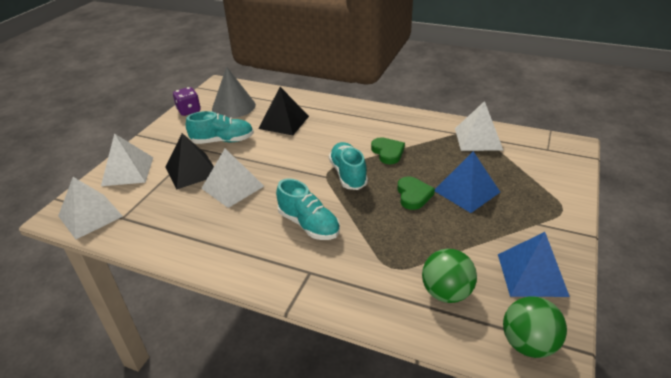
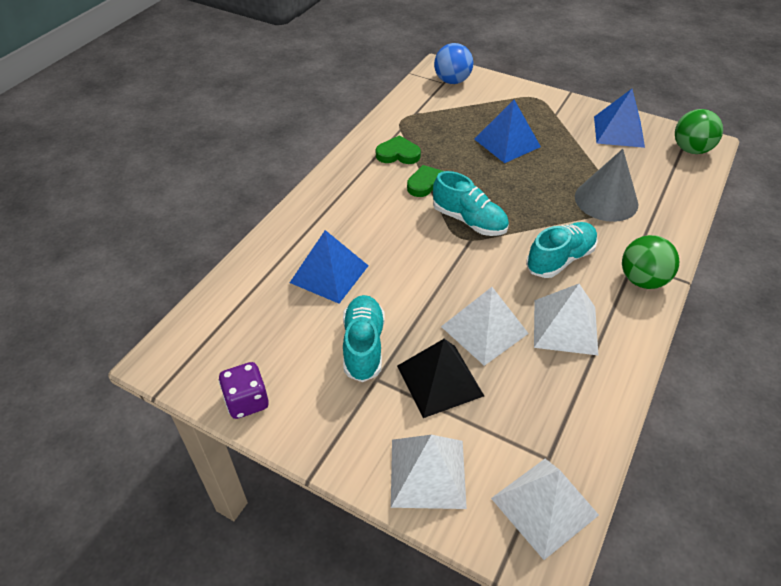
camera: 85 degrees left, 10 degrees up
grey cone [212,66,256,118] -> grey cone moved to [575,149,638,222]
black pyramid [258,87,309,135] -> blue pyramid [290,230,369,304]
turquoise shoe [329,142,368,190] -> turquoise shoe turned 135 degrees counterclockwise [433,171,509,236]
green heart [397,176,435,210] -> green heart moved to [376,135,421,164]
green ball [422,249,477,303] -> green ball moved to [622,235,679,289]
white pyramid [455,101,503,151] -> white pyramid moved to [534,284,598,355]
none -> blue ball [434,43,473,84]

